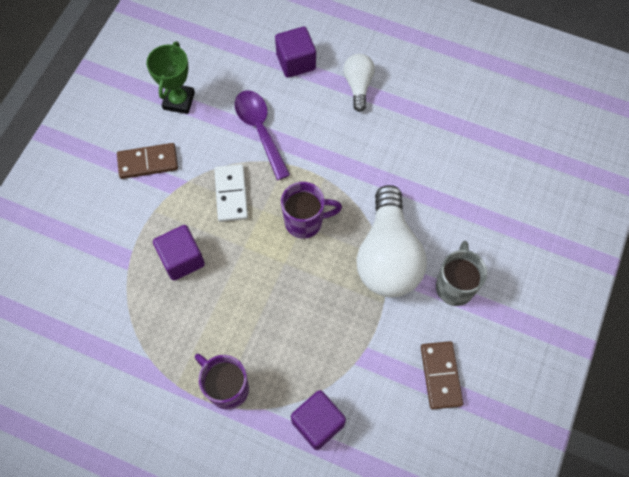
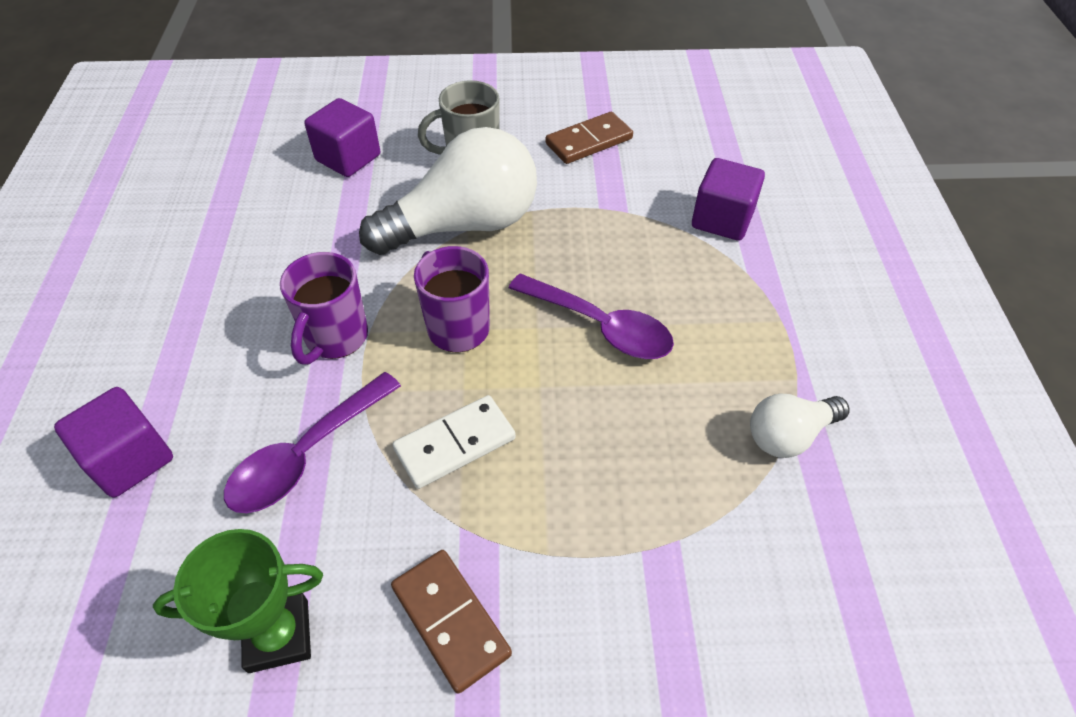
camera: 115 degrees left, 15 degrees down
purple cube [153,225,205,281] -> purple cube moved to [304,98,380,177]
purple mug [195,353,249,410] -> purple mug moved to [280,252,368,365]
white light bulb [343,54,375,112] -> white light bulb moved to [750,394,850,458]
none -> purple spoon [509,274,674,359]

